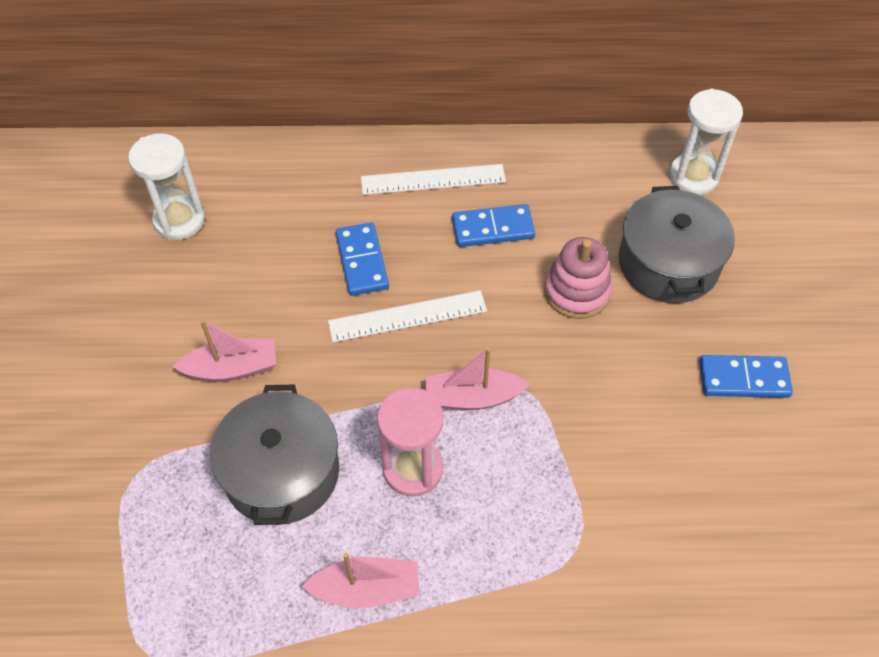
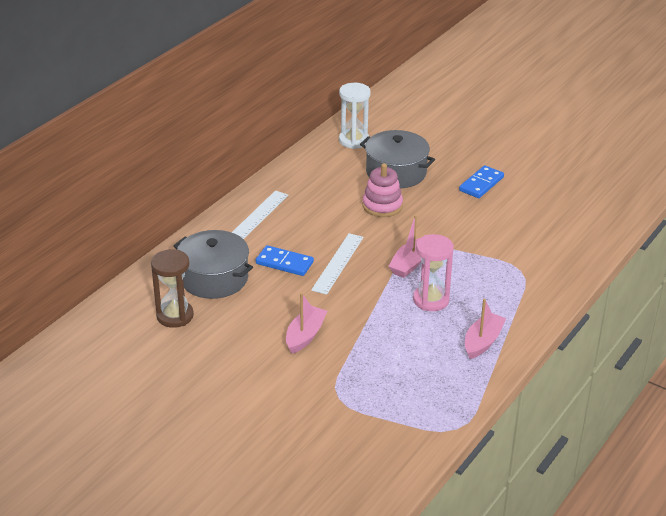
camera: 55 degrees left, 20 degrees down
white hourglass [128,133,205,240] -> brown hourglass [151,249,194,328]
grey pot [210,385,339,525] -> grey pot moved to [174,230,253,299]
blue domino [452,204,535,247] -> none

